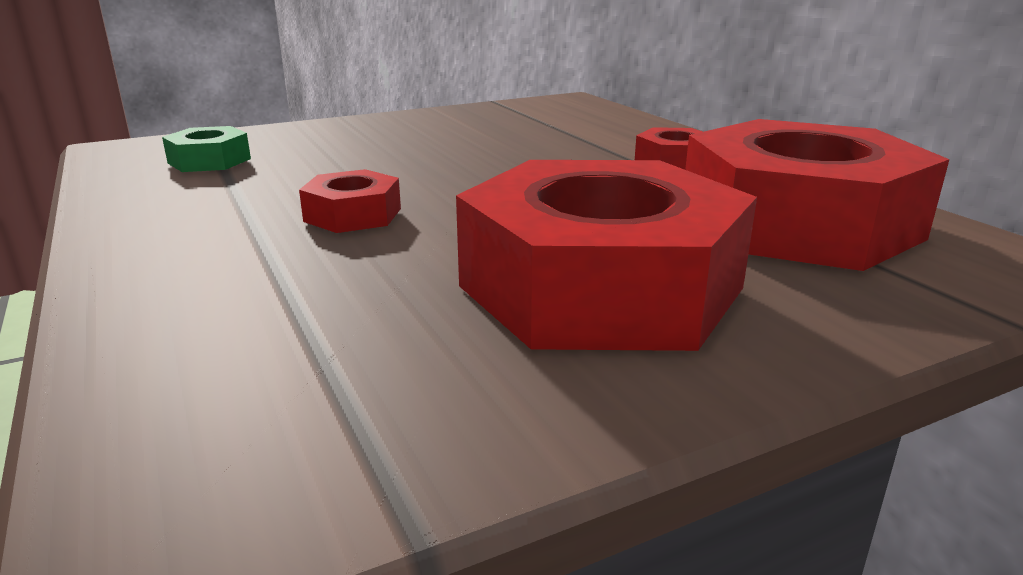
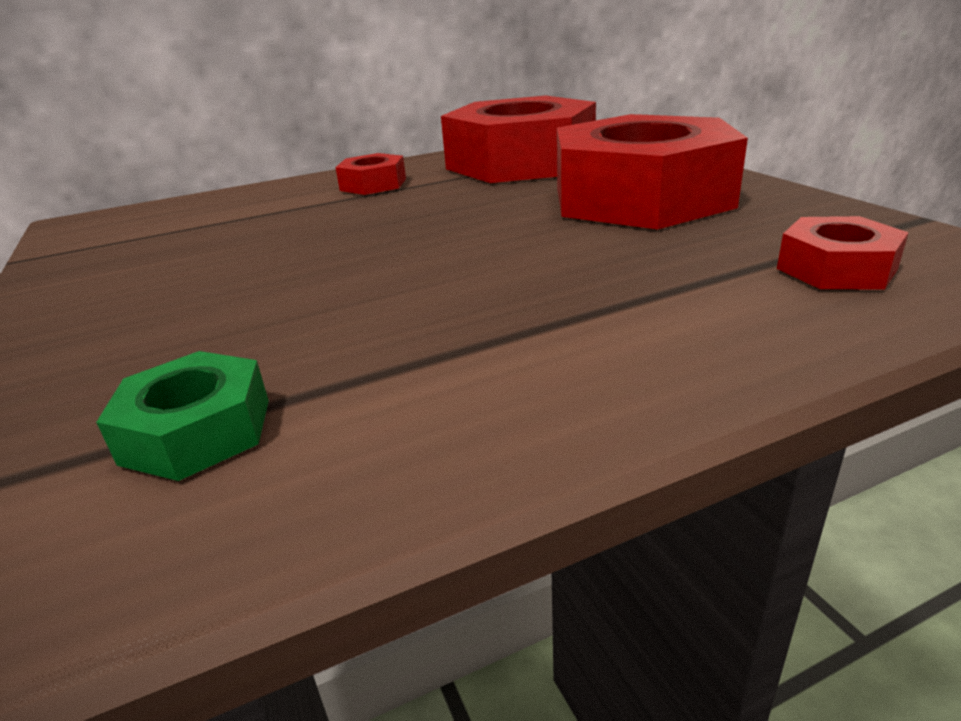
camera: 85 degrees left, 5 degrees up
red nut [299,169,401,233] -> red nut moved to [777,216,909,290]

